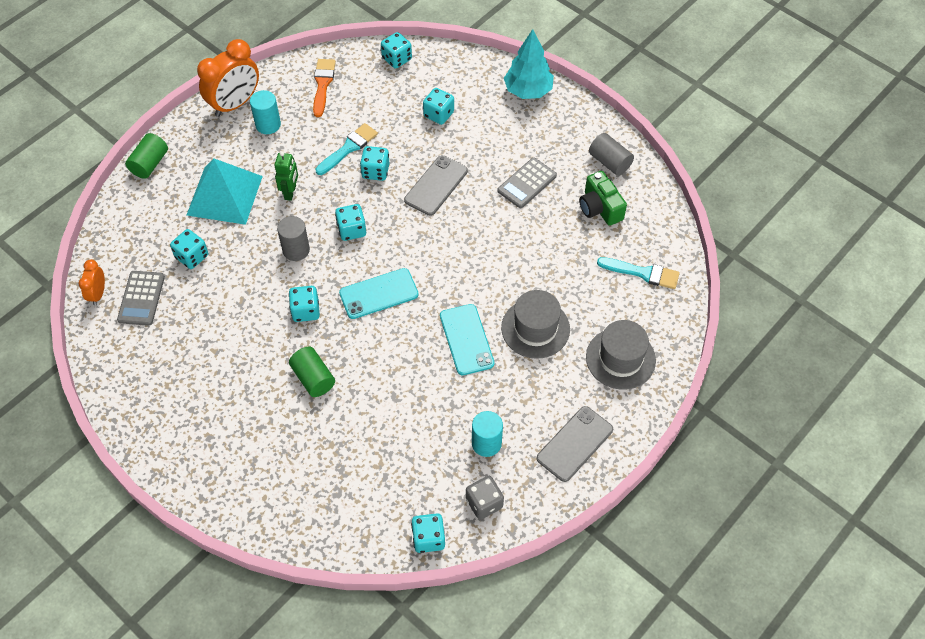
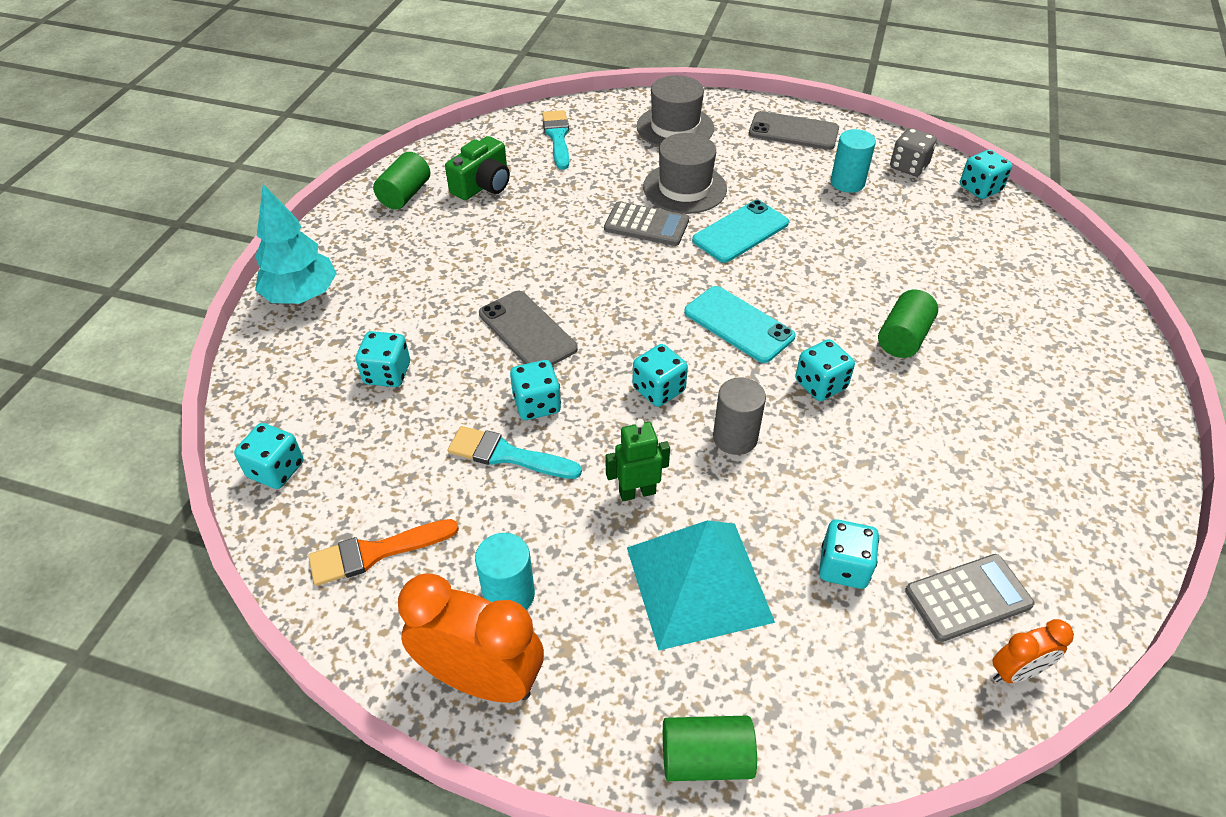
camera: 115 degrees left, 10 degrees down
grey phone [404,155,468,216] -> grey phone turned 45 degrees clockwise [479,291,578,366]
grey calculator [497,158,557,208] -> grey calculator moved to [604,201,689,246]
grey cylinder [589,133,634,176] -> green cylinder [373,152,430,210]

